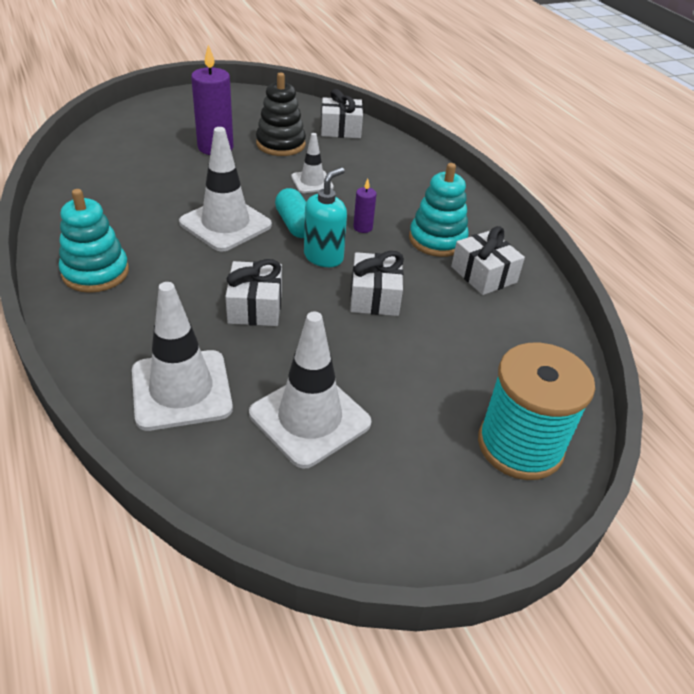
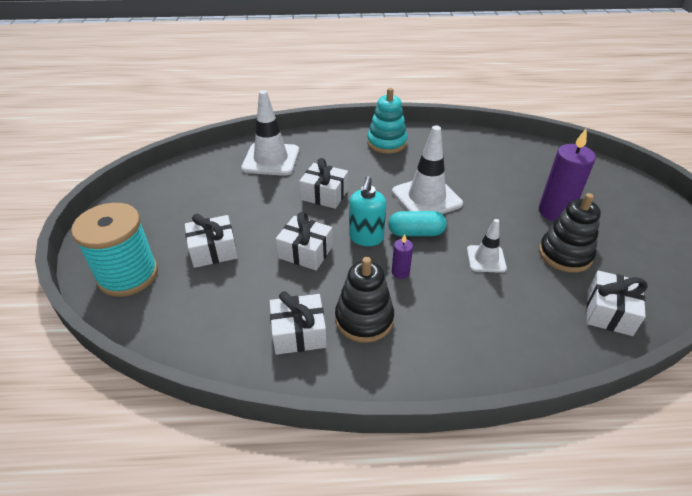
camera: 115 degrees right, 0 degrees up
white traffic cone [249,312,371,468] -> none
turquoise soap dispenser [304,167,347,267] -> turquoise soap dispenser turned 45 degrees clockwise [349,176,386,246]
turquoise stacking toy [409,163,469,257] -> black stacking toy [335,257,394,343]
none -> white gift [185,214,238,268]

